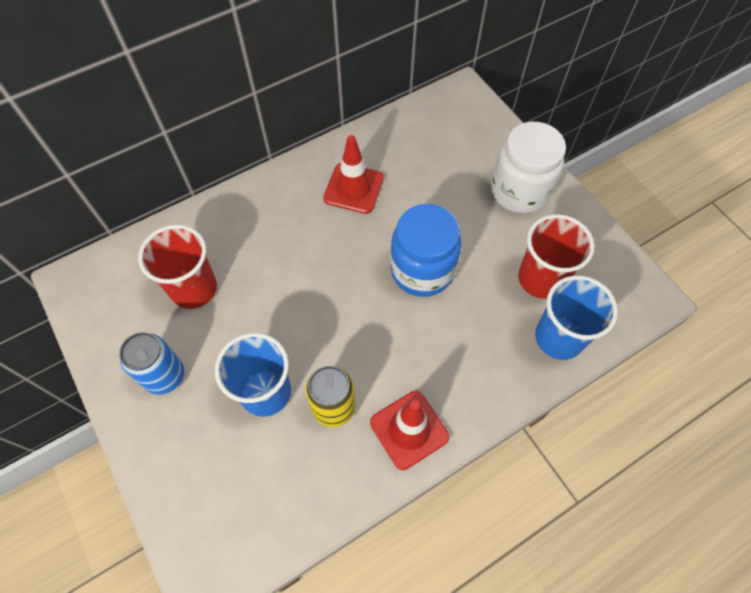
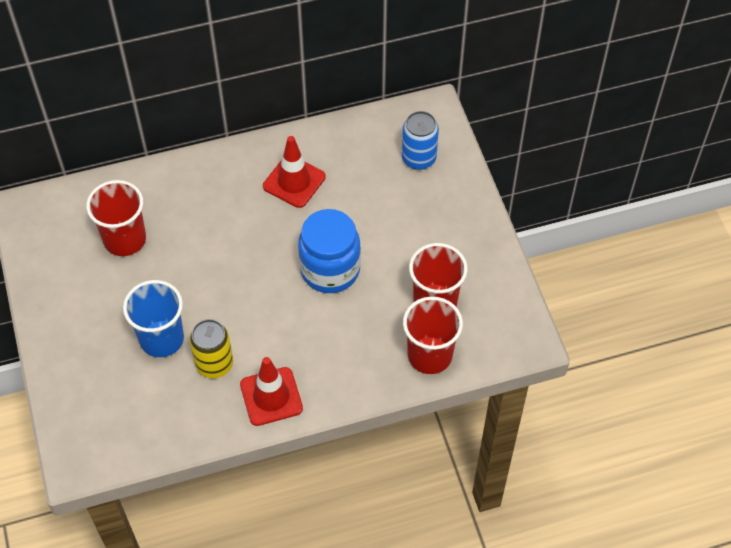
camera: 15 degrees right, 5 degrees down
blue can [119,332,184,395] -> blue can moved to [402,111,439,170]
white jar [491,122,566,213] -> none
blue cup [535,276,618,360] -> red cup [403,296,463,374]

